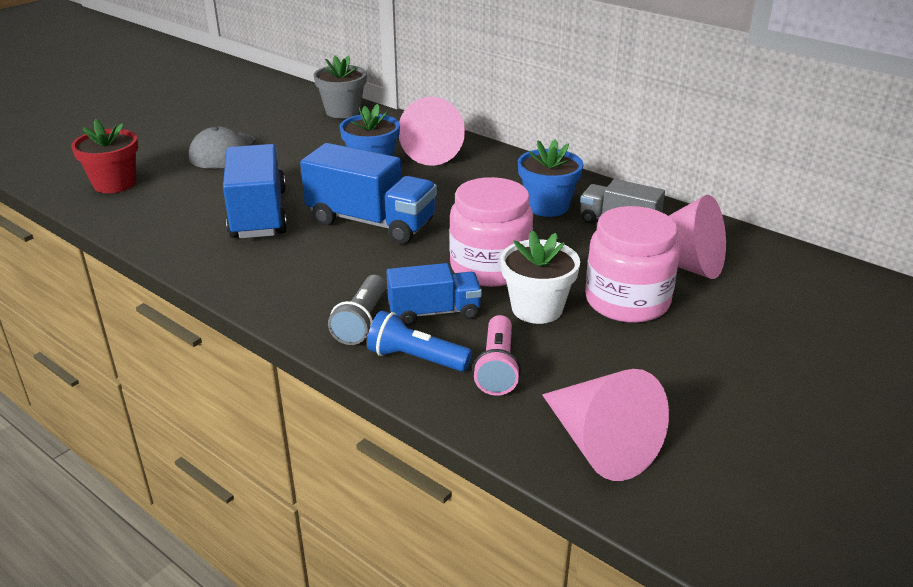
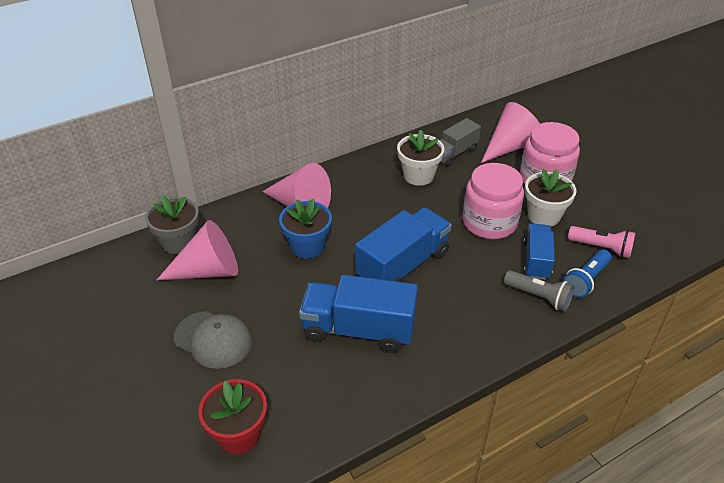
camera: 70 degrees left, 10 degrees up
blue flower pot [518,139,584,217] -> white flower pot [397,130,444,186]
pink cone [542,369,669,481] -> pink cone moved to [156,220,238,281]

